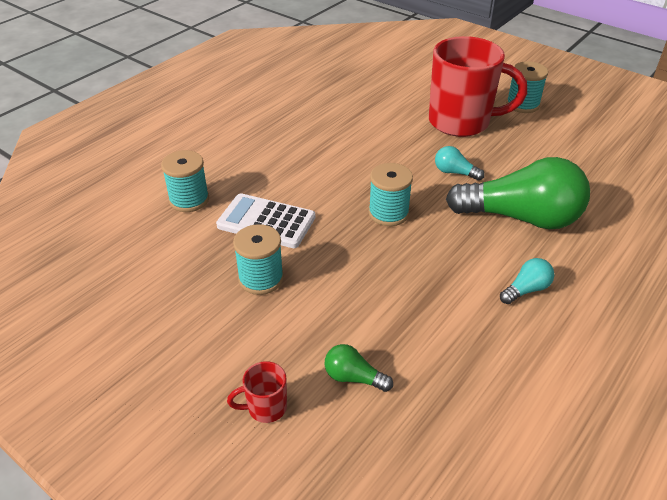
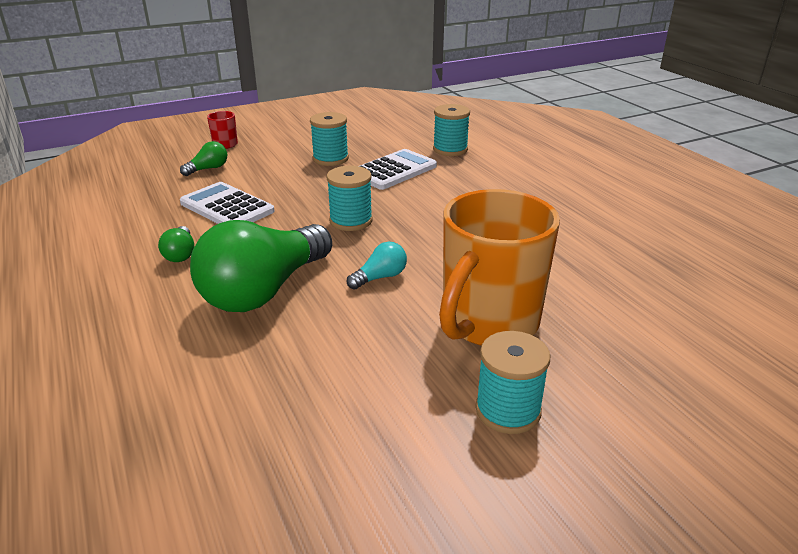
camera: 115 degrees right, 10 degrees down
red mug [429,36,527,137] -> orange mug [439,189,560,346]
turquoise light bulb [500,258,554,304] -> green light bulb [158,226,194,262]
none -> white calculator [180,182,275,224]

